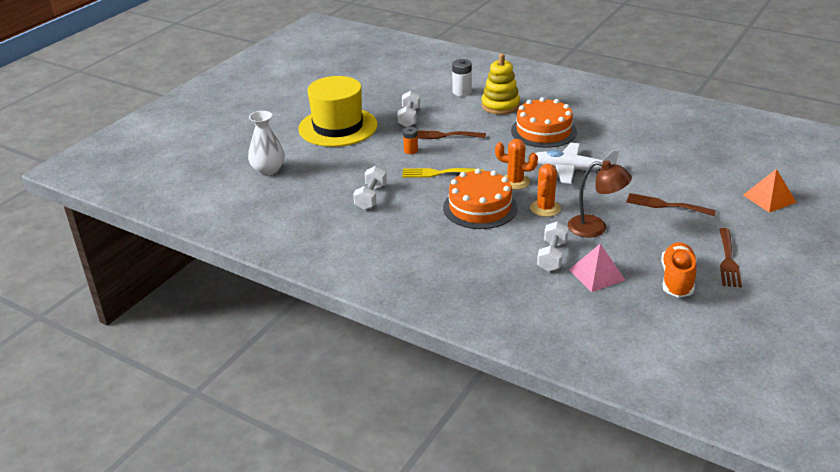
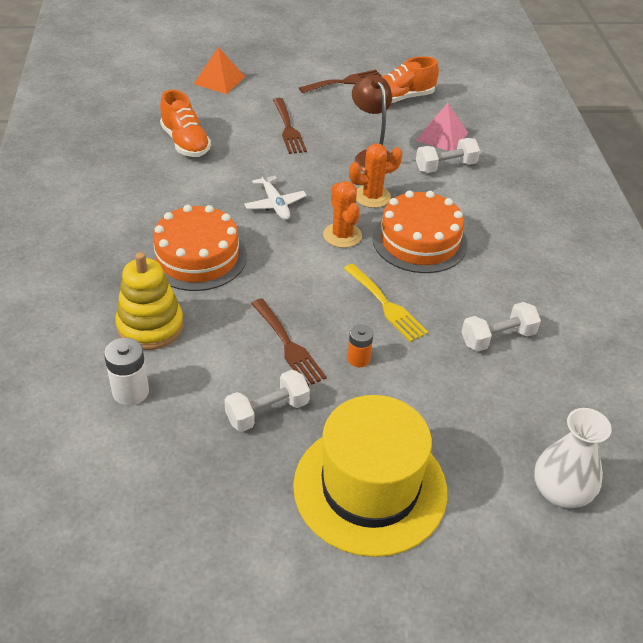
camera: 130 degrees left, 10 degrees up
white plane [536,143,619,184] -> white plane [244,166,307,220], size x0.63
none -> orange shoe [160,90,211,157]

